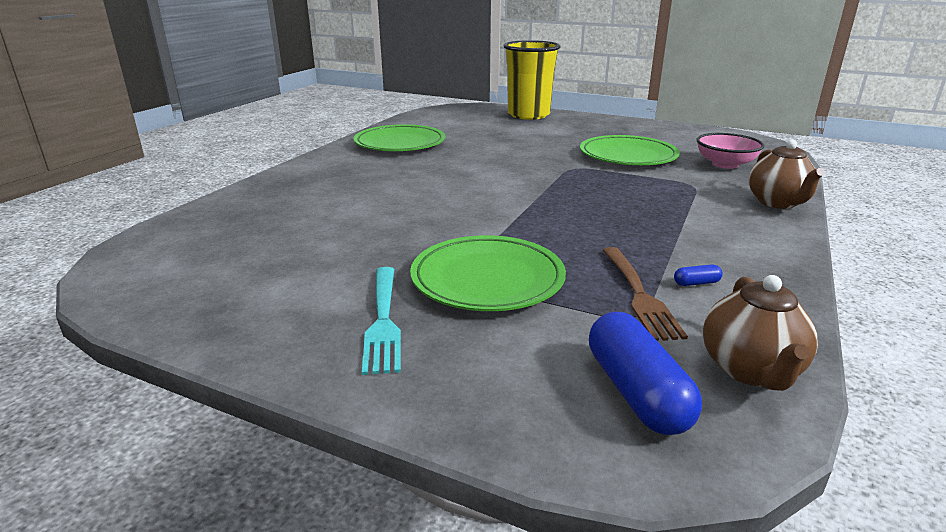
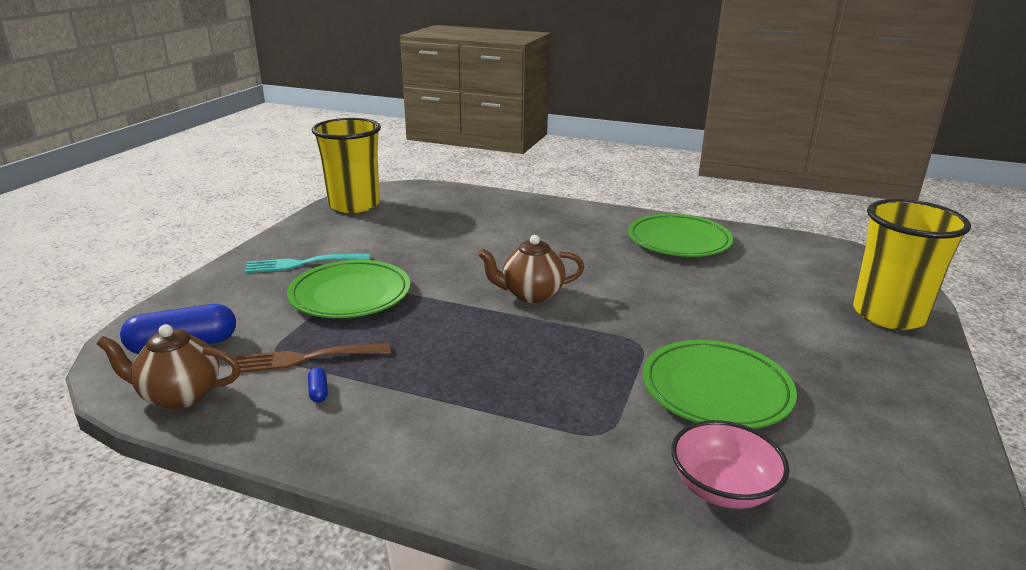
camera: 85 degrees right, 0 degrees up
brown teapot [748,139,825,209] -> brown teapot moved to [478,235,584,303]
none -> yellow cup [312,118,381,213]

